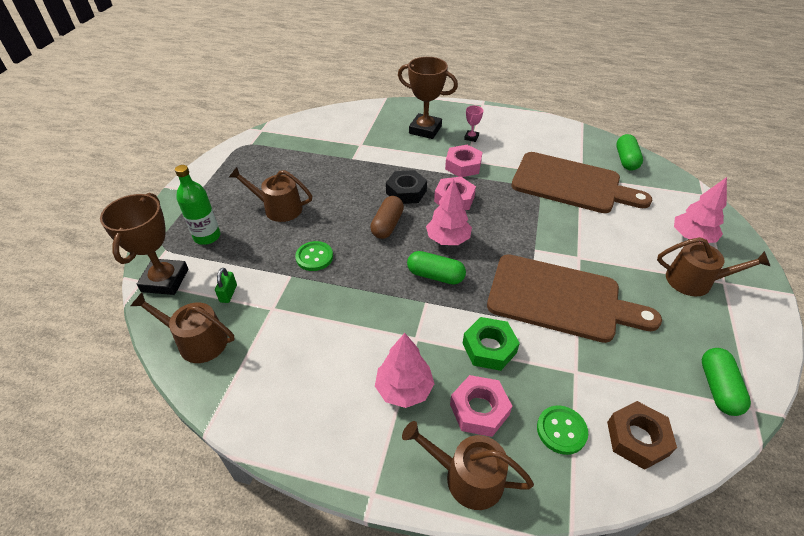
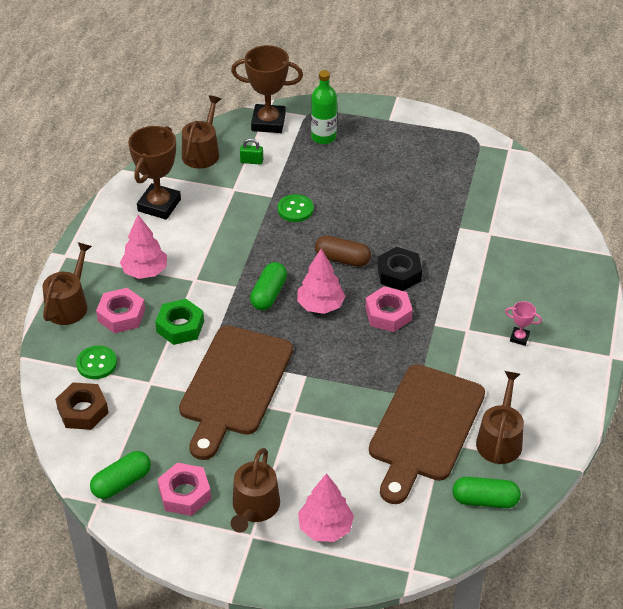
camera: 90 degrees right, 0 degrees up
brown watering can [229,167,312,222] -> brown watering can moved to [476,371,524,464]
brown trophy [398,57,458,139] -> brown trophy moved to [128,126,181,220]
pink nut [445,145,482,177] -> pink nut moved to [158,463,211,516]
green capsule [702,348,751,416] -> green capsule turned 45 degrees counterclockwise [90,451,151,499]

